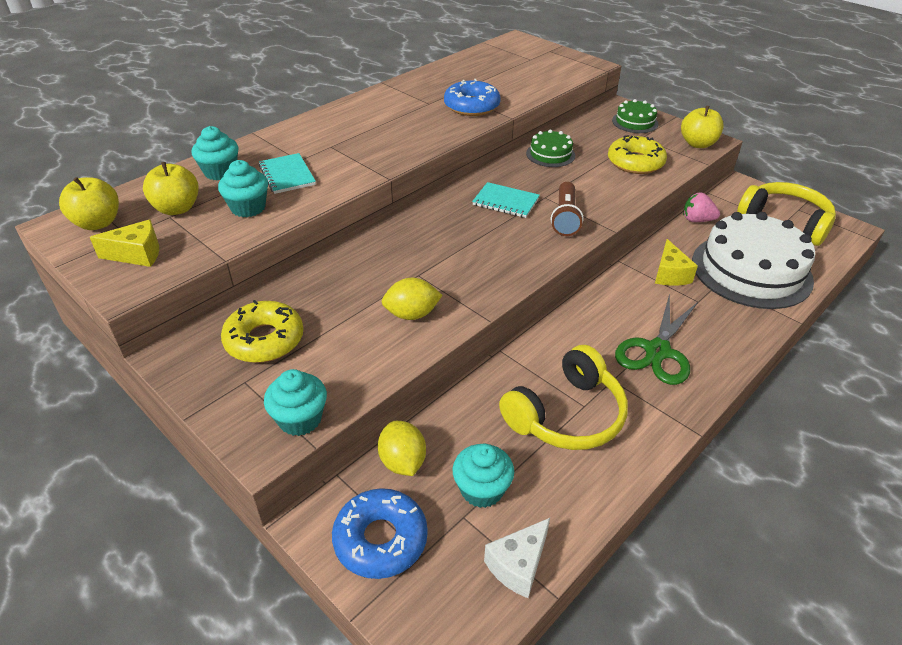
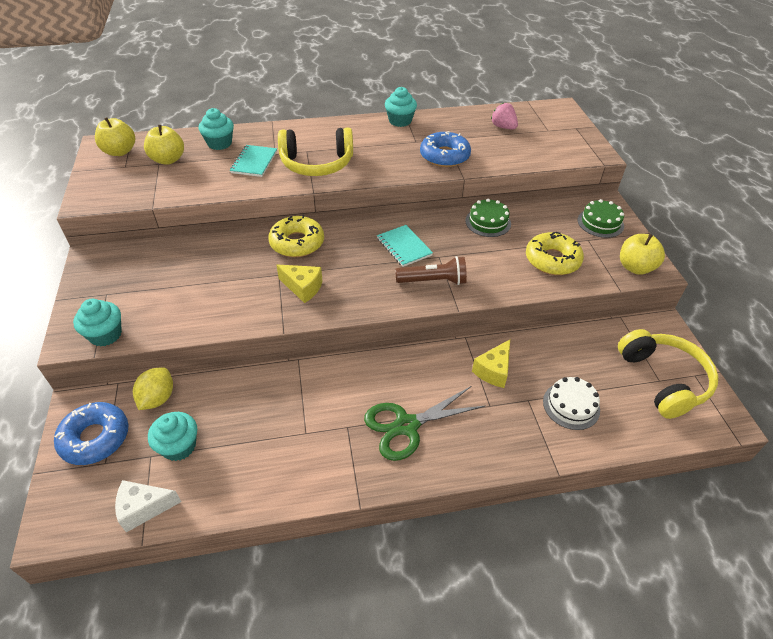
camera: 35 degrees right, 5 degrees up
yellow cheese [90,219,159,267] -> yellow cheese moved to [276,265,323,303]
turquoise cupcake [218,160,268,217] -> turquoise cupcake moved to [385,87,417,127]
yellow donut [221,300,304,363] -> yellow donut moved to [268,215,324,257]
yellow lemon [381,278,442,320] -> none
yellow headphones [499,345,628,450] -> yellow headphones moved to [278,127,353,176]
brown flashlight [551,182,583,236] -> brown flashlight turned 135 degrees counterclockwise [395,256,467,285]
pink strawberry [683,192,720,222] -> pink strawberry moved to [491,103,518,129]
white cake [692,212,815,309] -> white cake [543,377,600,430], size x0.48

